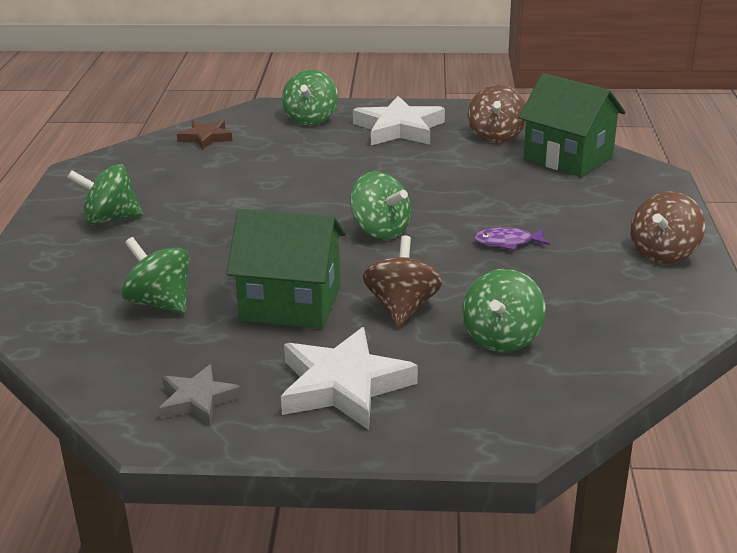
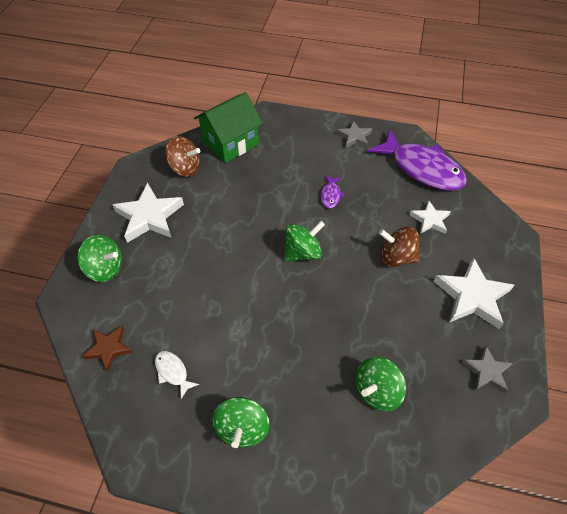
camera: 80 degrees left, 25 degrees up
green house [226,209,346,329] -> none
green spinning top [462,269,546,352] -> white star [409,200,451,234]
brown spinning top [630,191,705,264] -> grey star [336,121,372,148]
none -> white fish [155,351,199,399]
none -> purple fish [368,129,467,191]

